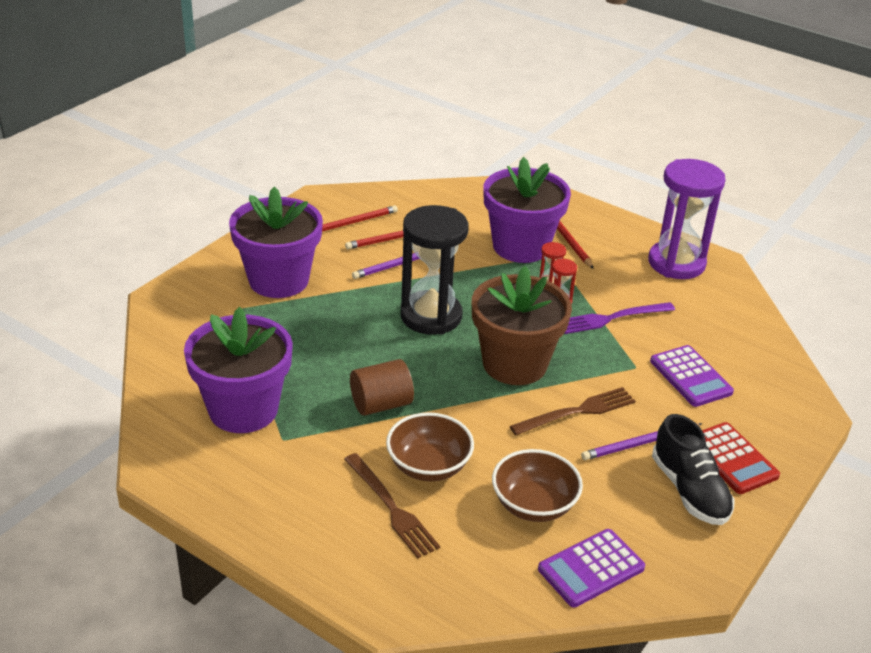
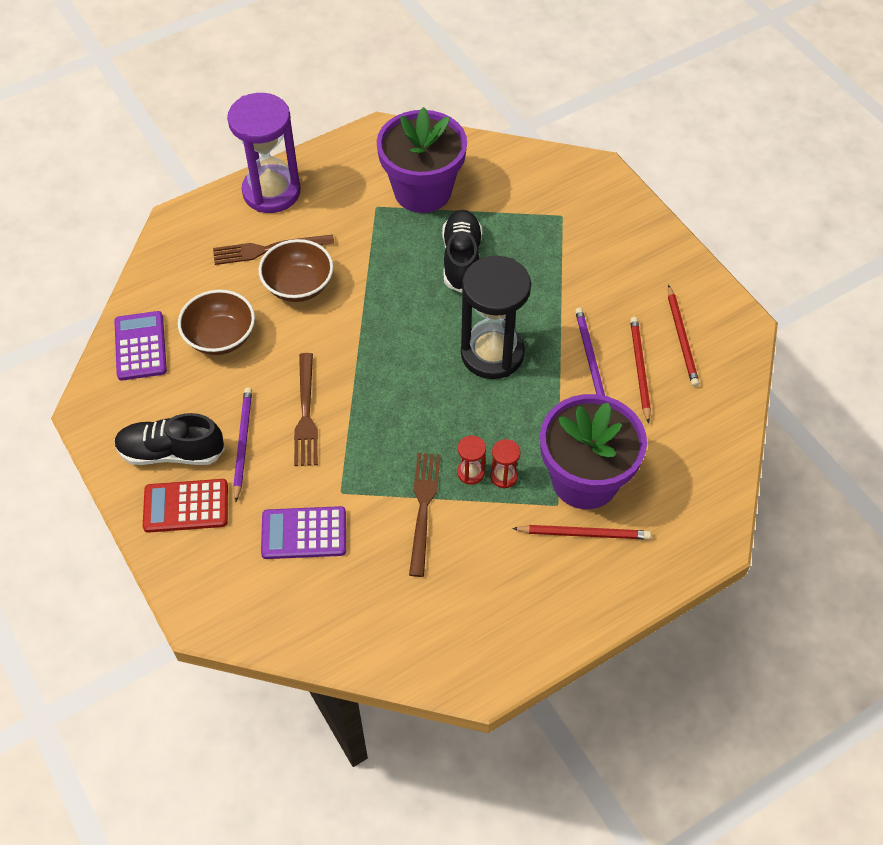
camera: 115 degrees right, 20 degrees up
purple flower pot [229,187,323,298] -> none
brown cylinder [350,359,414,416] -> none
brown flower pot [472,266,572,385] -> none
purple fork [564,302,675,334] -> brown fork [409,453,441,577]
purple hourglass [648,159,725,279] -> purple hourglass moved to [227,93,301,213]
none -> black shoe [442,210,482,293]

